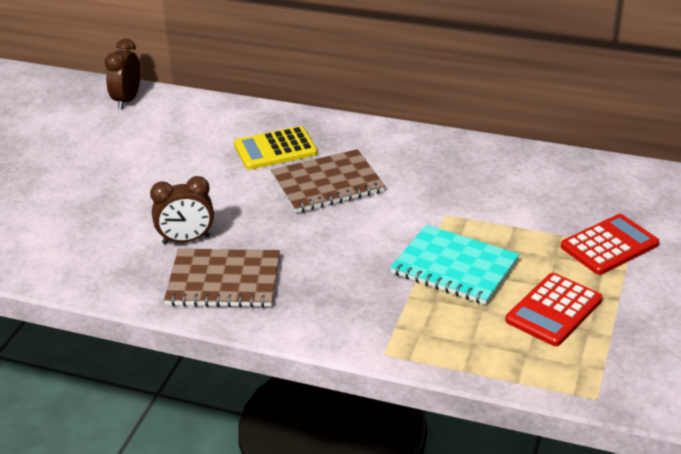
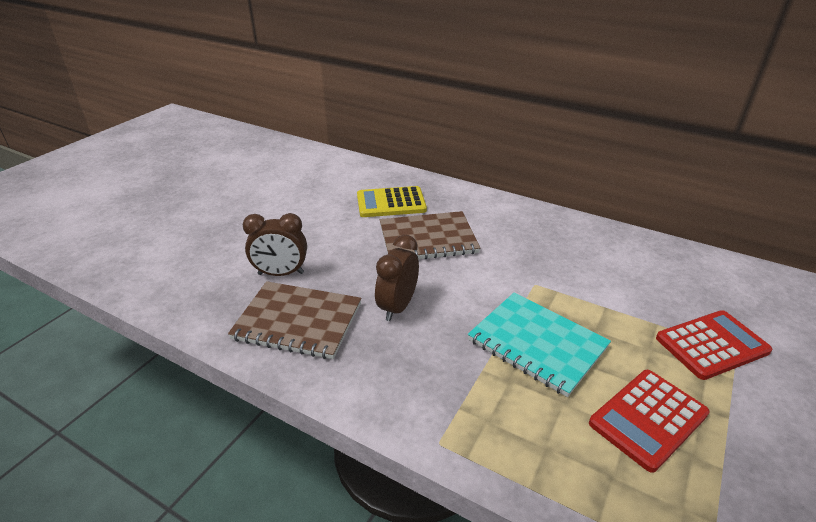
camera: 10 degrees right, 0 degrees up
brown clock [105,39,141,109] -> brown clock moved to [375,235,419,321]

